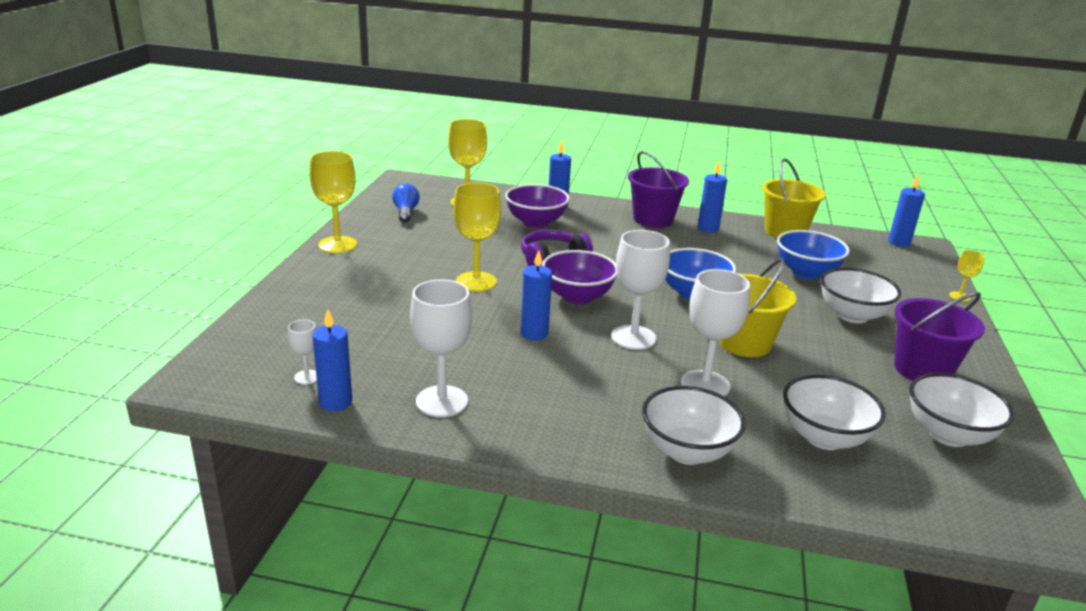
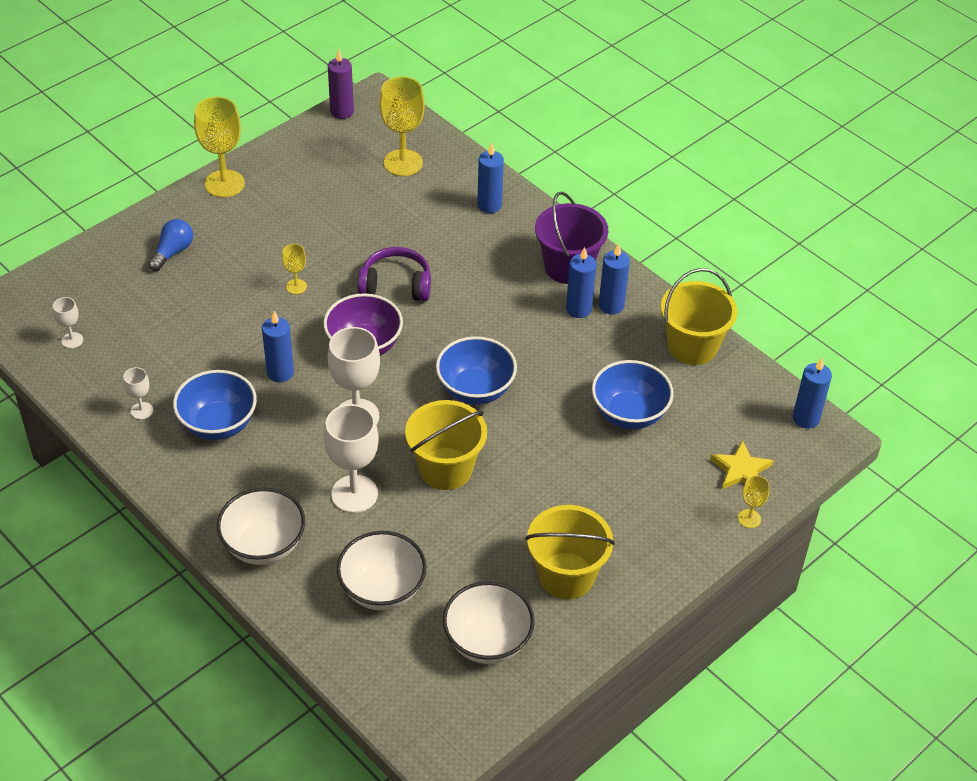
camera: 35 degrees right, 20 degrees up
blue candle [312,309,352,411] -> blue candle moved to [566,247,596,318]
blue light bulb [392,184,419,222] -> blue light bulb moved to [148,219,193,271]
white goblet [410,279,472,417] -> white goblet [123,367,153,420], size x0.50
yellow goblet [453,182,501,292] -> yellow goblet [282,244,307,294], size x0.50
purple bowl [505,184,570,228] -> none
white bowl [820,268,901,323] -> none
purple bucket [894,292,985,381] -> yellow bucket [525,505,615,599]
none -> blue bowl [173,370,257,440]
none -> purple candle [328,50,354,119]
none -> yellow star [710,440,774,489]

